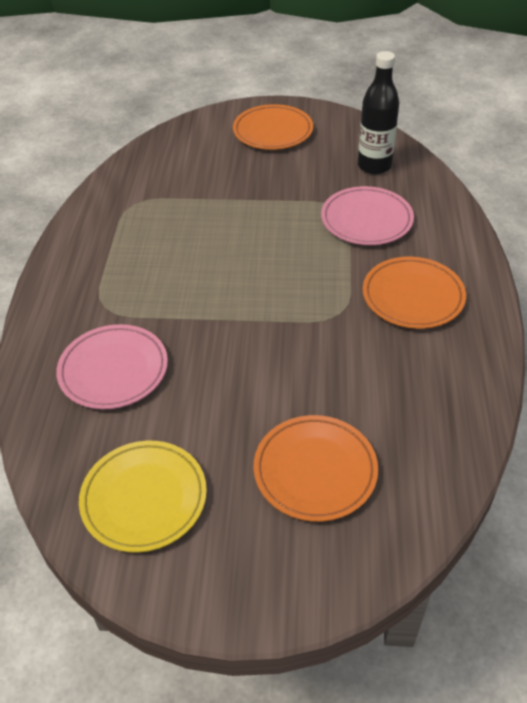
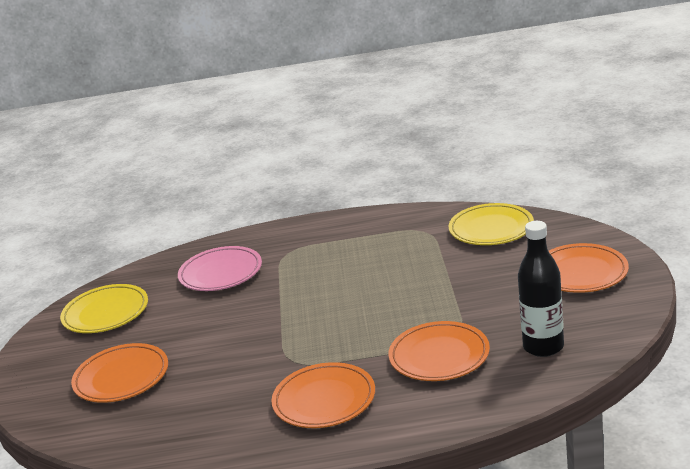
camera: 85 degrees right, 20 degrees down
pink plate [321,186,414,245] -> orange plate [388,321,490,381]
none -> yellow plate [449,203,534,245]

